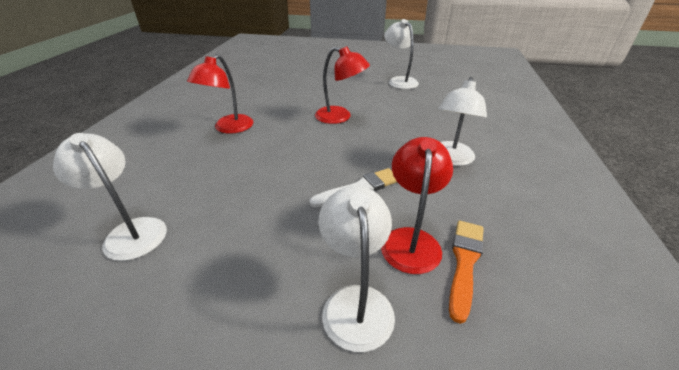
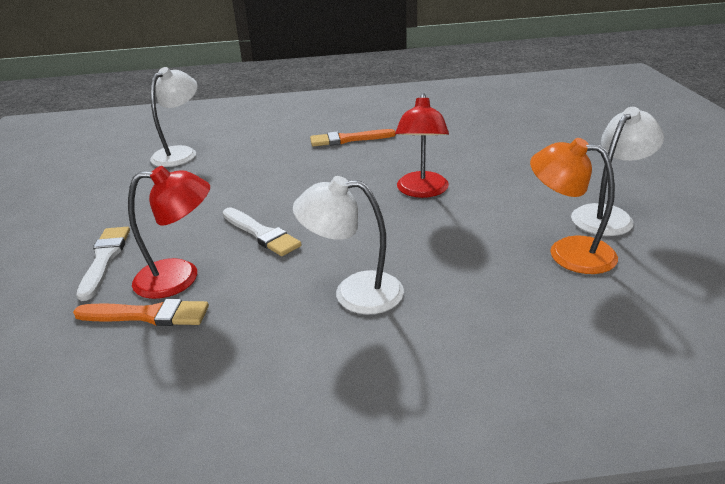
camera: 75 degrees right, 5 degrees down
red lamp [187,54,253,134] -> orange brush [310,129,396,146]
white lamp [318,186,395,352] -> white brush [77,227,130,301]
none -> orange lamp [530,138,618,274]

